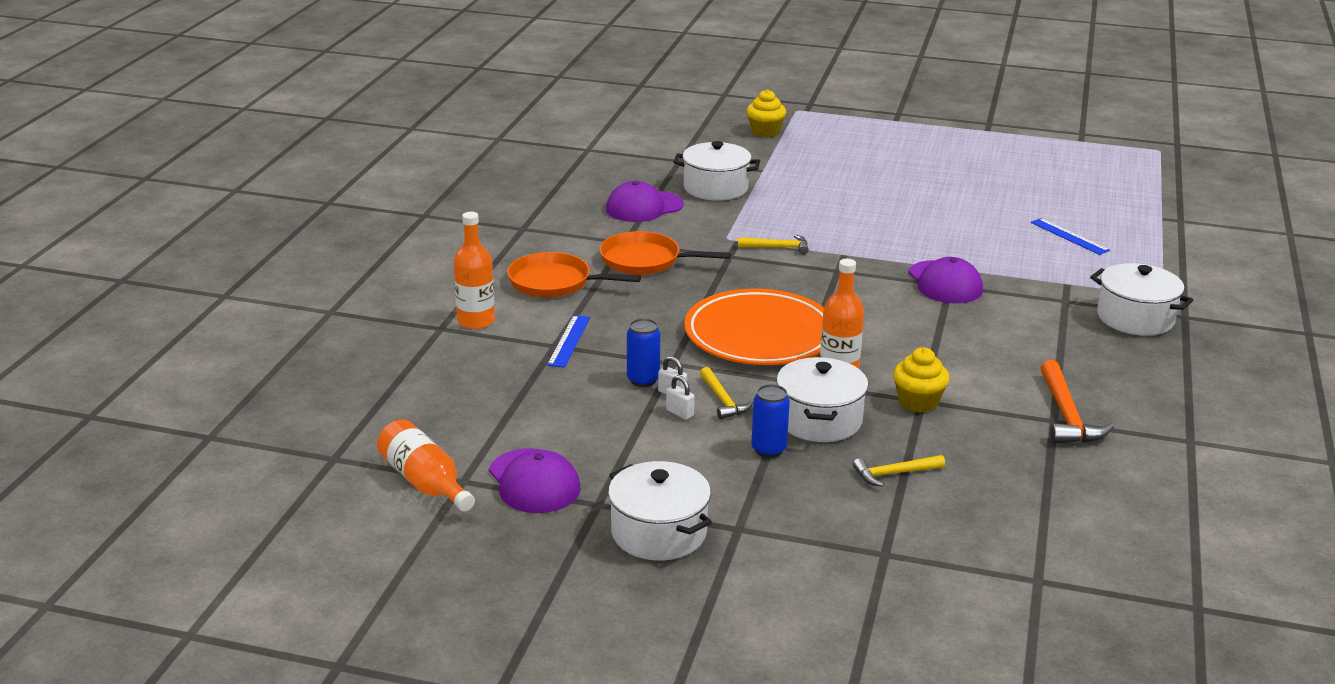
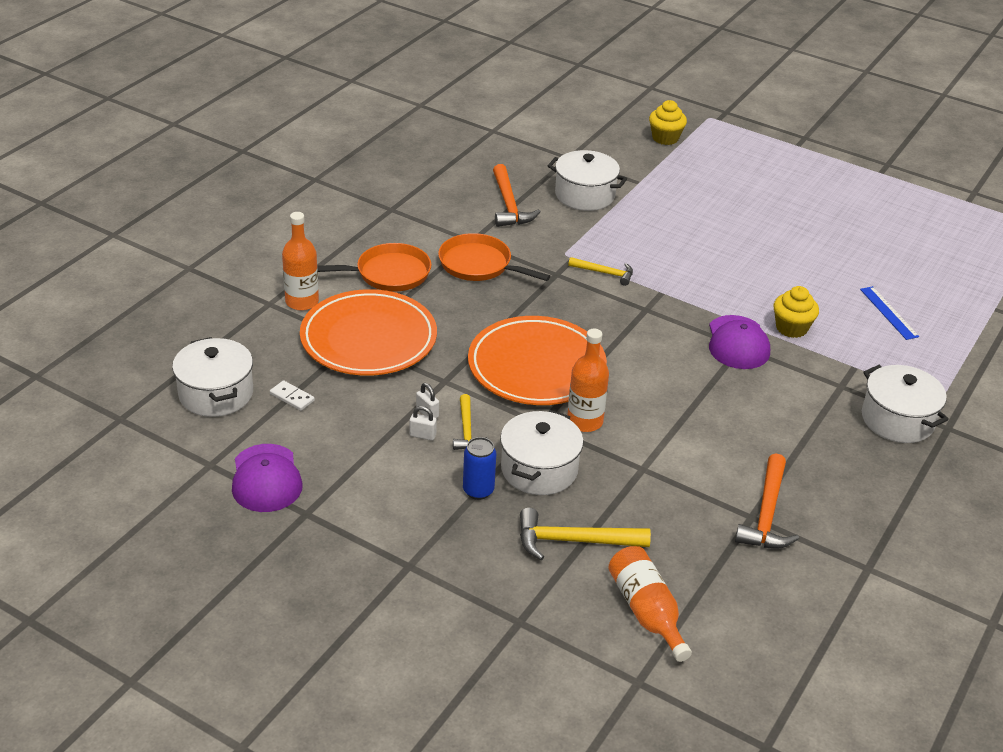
camera: 15 degrees right, 10 degrees up
orange bottle [377,419,475,512] -> orange bottle moved to [608,546,692,662]
orange pan [507,252,641,298] -> orange pan turned 135 degrees clockwise [317,243,432,292]
blue ruler [547,315,590,368] -> orange plate [300,289,437,376]
purple cap [606,181,684,222] -> orange hammer [493,164,541,227]
white pot [608,461,712,560] -> white pot moved to [172,337,253,417]
blue can [627,318,660,387] -> none
white padlock [666,375,695,420] -> white padlock turned 45 degrees counterclockwise [410,406,437,441]
yellow hammer [853,455,945,487] -> yellow hammer [520,508,651,560], size x1.60
yellow cupcake [893,348,949,413] -> yellow cupcake moved to [774,286,819,338]
none -> white domino [270,380,315,411]

